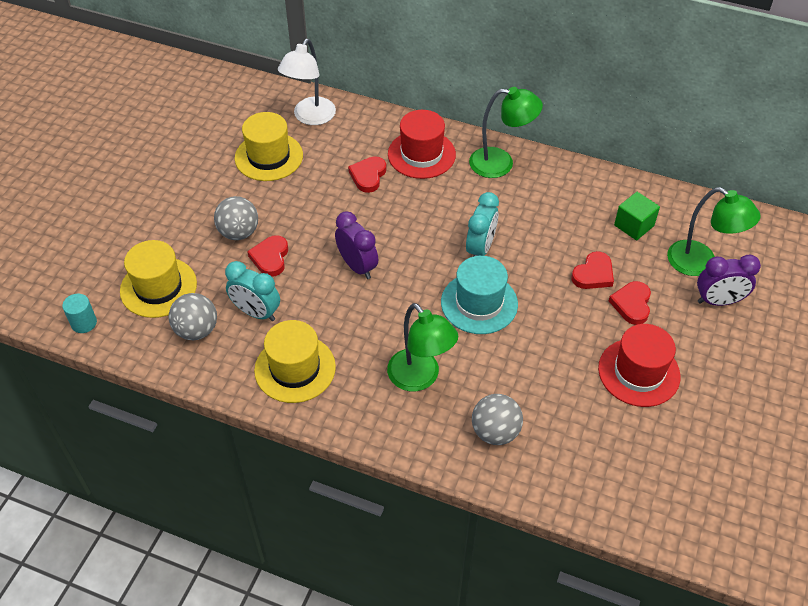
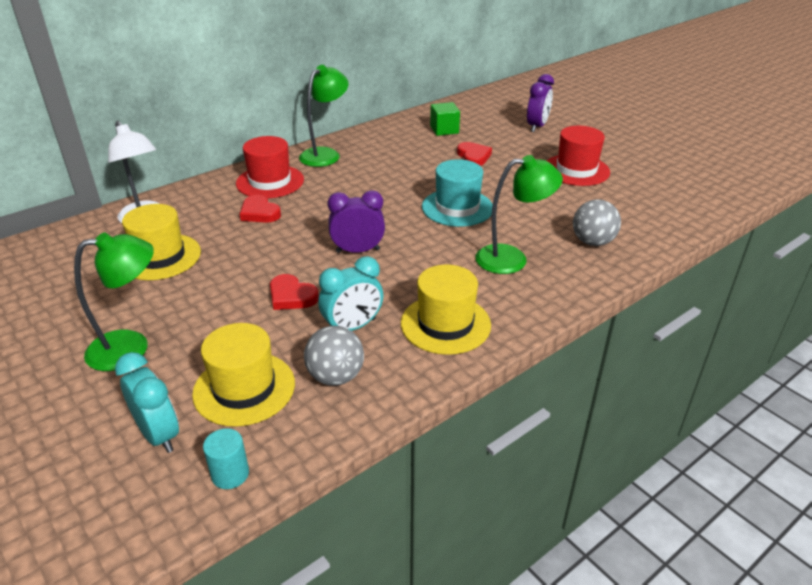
camera: 60 degrees left, 15 degrees down
grey ball [214,196,258,240] -> none
turquoise clock [466,192,499,257] -> turquoise clock moved to [115,352,179,453]
red heart [609,281,651,325] -> none
green lamp [667,187,761,276] -> green lamp moved to [74,233,154,371]

